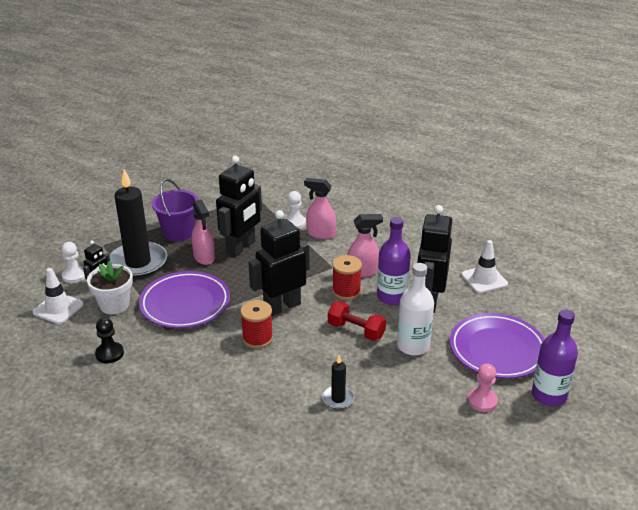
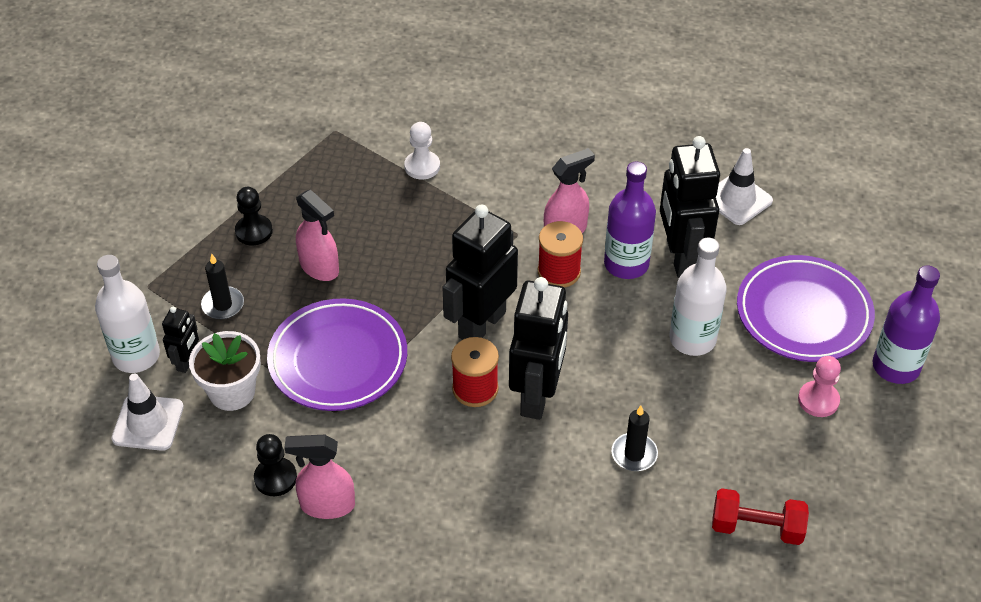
camera: 20 degrees left, 15 degrees up
white pawn [61,242,85,283] -> white bottle [95,255,160,373]
black candle [109,169,167,278] -> black candle [201,254,244,319], size x0.45
purple bucket [152,179,199,242] -> black pawn [235,187,273,245]
black robot [216,156,262,257] -> black robot moved to [509,277,568,420]
pink spray bottle [304,178,336,239] -> pink spray bottle moved to [284,435,355,519]
red dumbbell [328,301,386,341] -> red dumbbell moved to [712,488,809,545]

